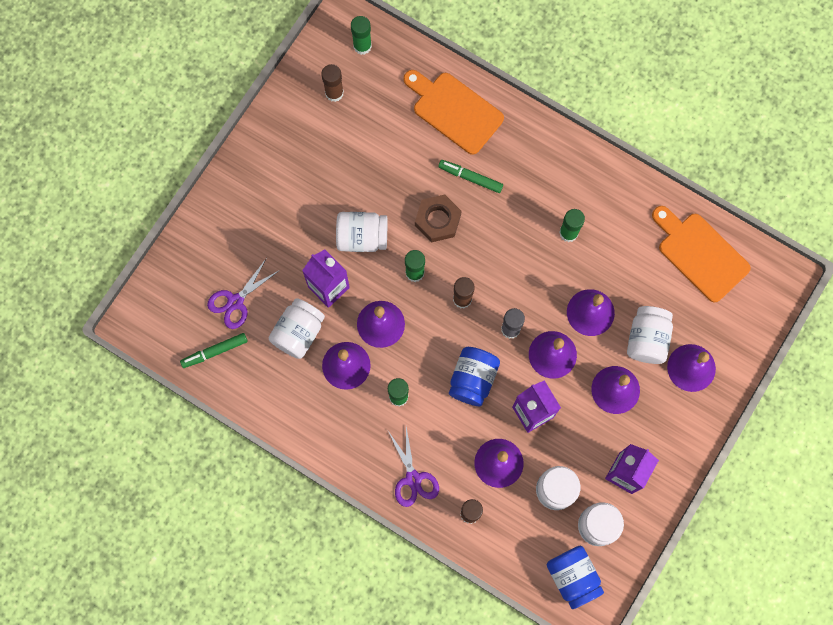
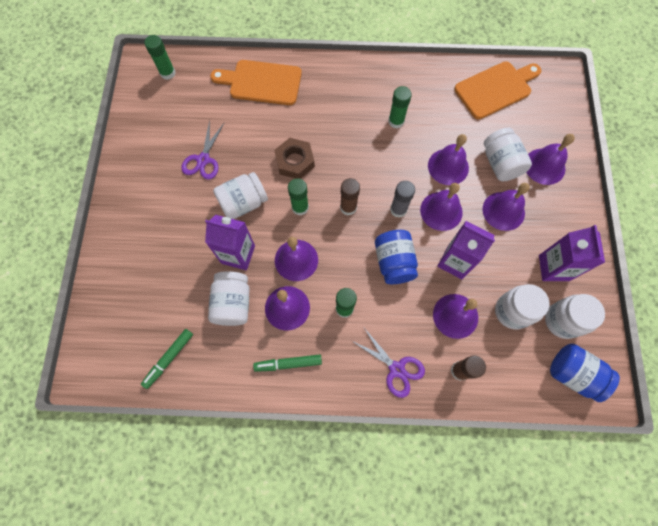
camera: 30 degrees left, 5 degrees down
purple scissors [207,259,280,329] -> purple scissors moved to [182,120,225,180]
brown glue stick [321,64,344,102] -> none
green marker [438,160,503,193] -> green marker moved to [253,354,322,372]
orange cutting board [652,206,751,303] -> orange cutting board turned 135 degrees clockwise [454,61,541,119]

